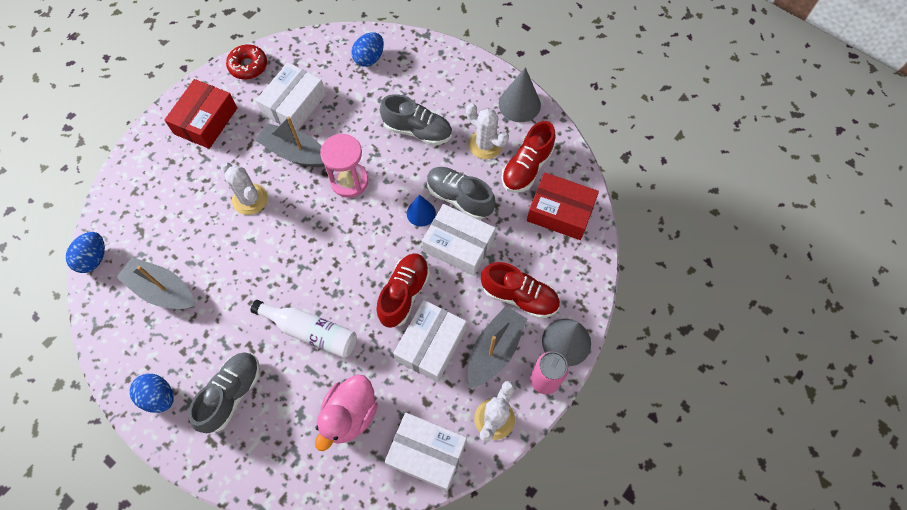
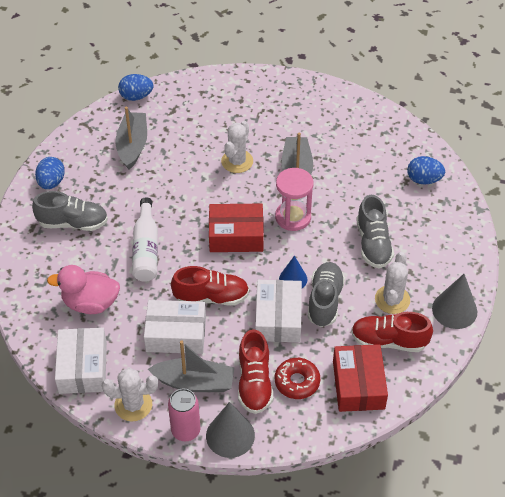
camera: 65 degrees right, 15 degrees down
red box [164,79,237,149] -> red box moved to [209,204,264,252]
red donut [226,44,267,79] -> red donut moved to [275,358,320,399]
white box [256,62,326,131] -> none

